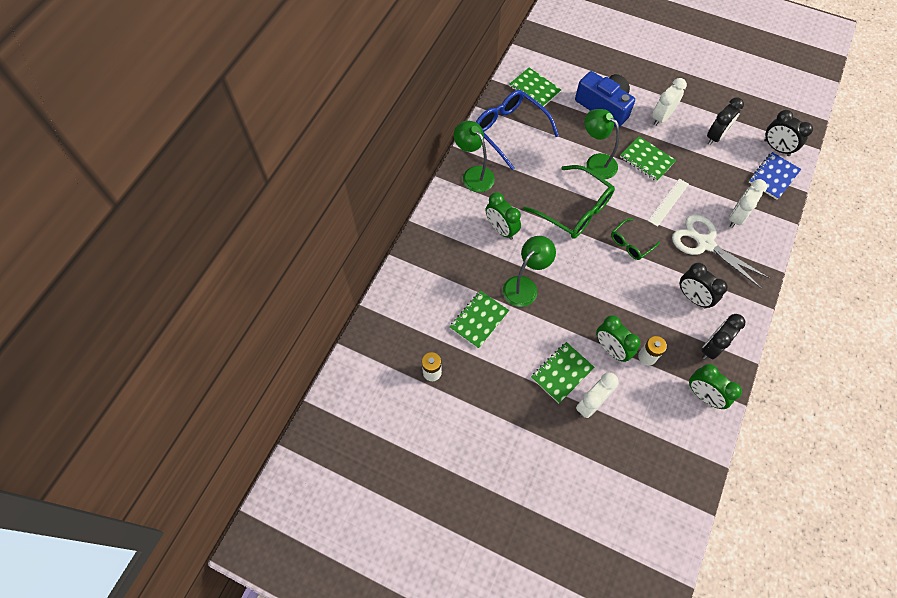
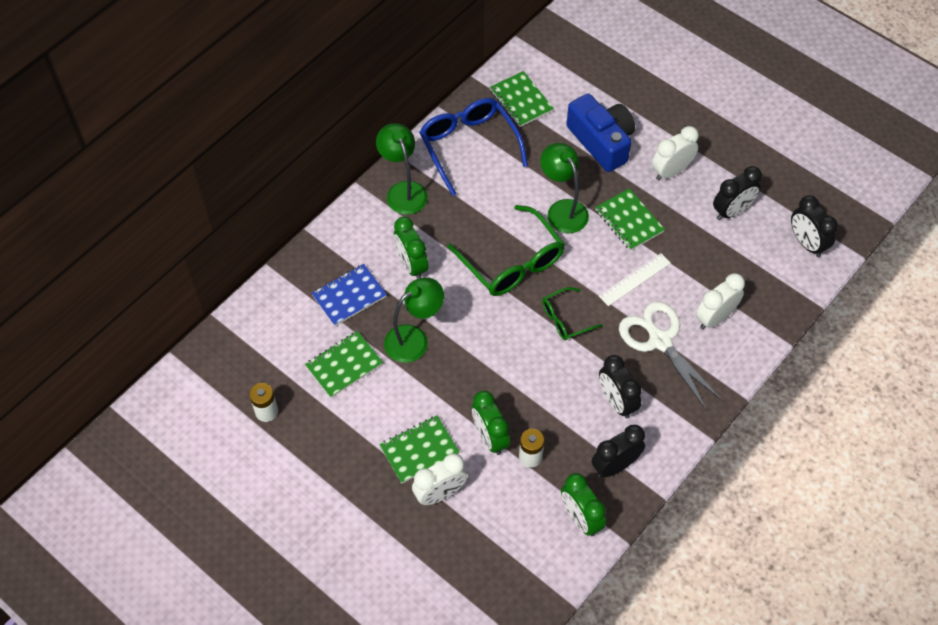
camera: 15 degrees right, 5 degrees down
blue notebook [749,152,801,200] -> blue notebook moved to [311,264,387,326]

